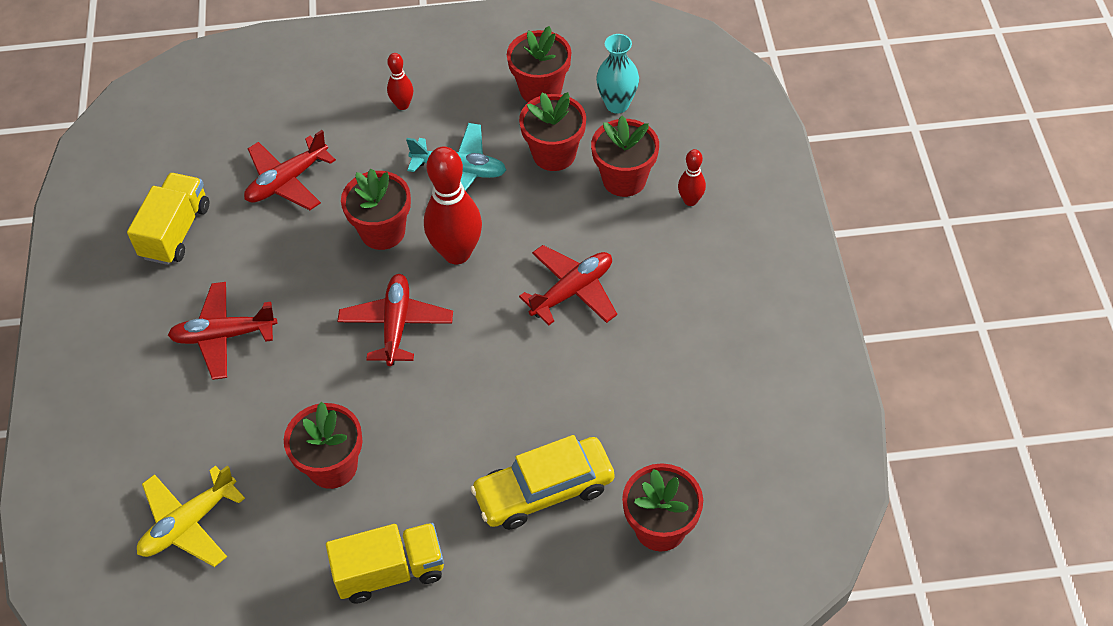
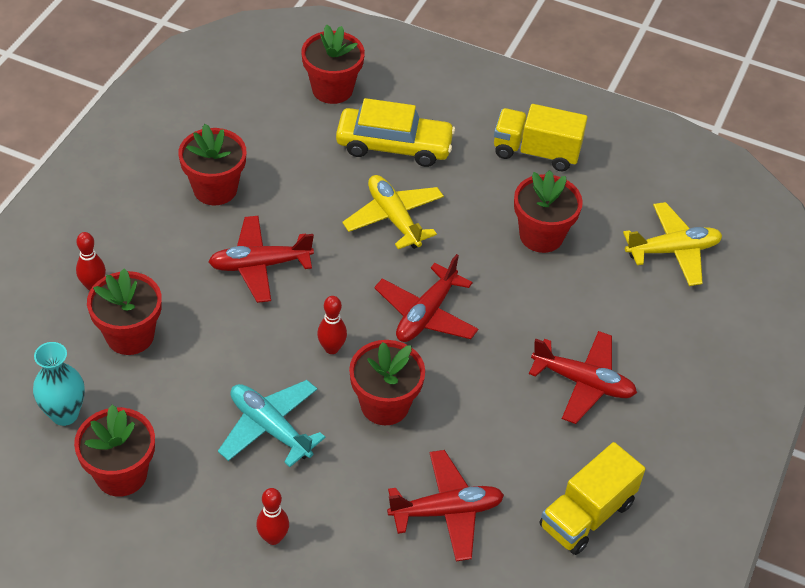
camera: 155 degrees left, 5 degrees down
red bowling pin [424,147,482,264] -> red bowling pin [317,296,347,354], size x0.49
red flower pot [519,92,586,171] -> red flower pot moved to [178,124,246,205]
none -> yellow plane [342,175,444,249]

